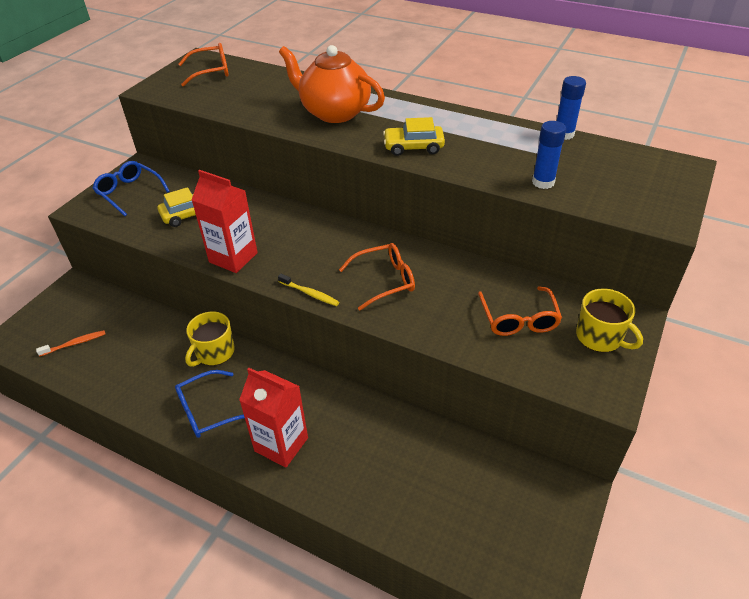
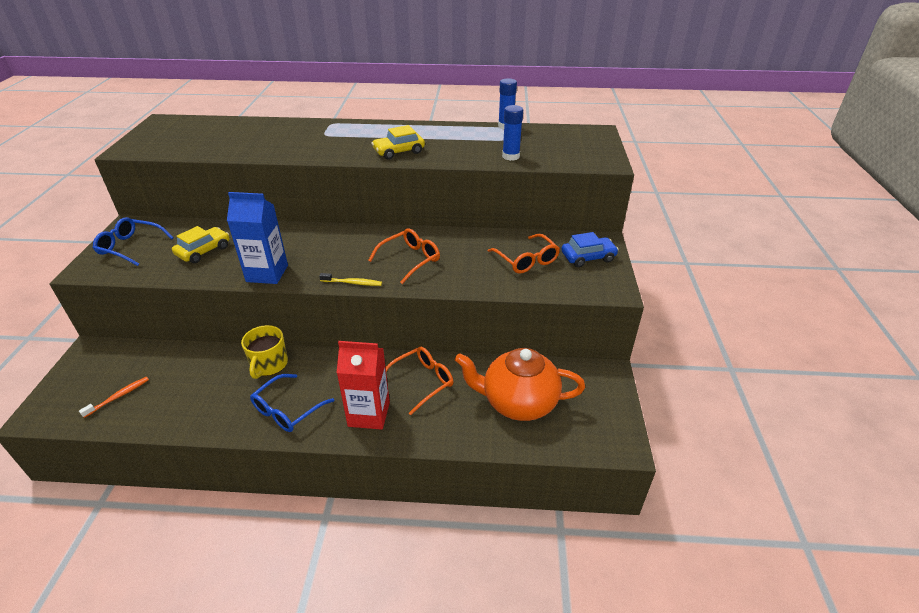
camera: 25 degrees left, 5 degrees down
orange glasses [179,43,229,87] -> orange glasses moved to [386,347,454,415]
red carton [192,170,258,273] -> blue carton [227,192,288,284]
orange teapot [279,45,385,123] -> orange teapot moved to [455,348,585,421]
yellow mug [576,289,643,352] -> blue car [561,232,619,267]

